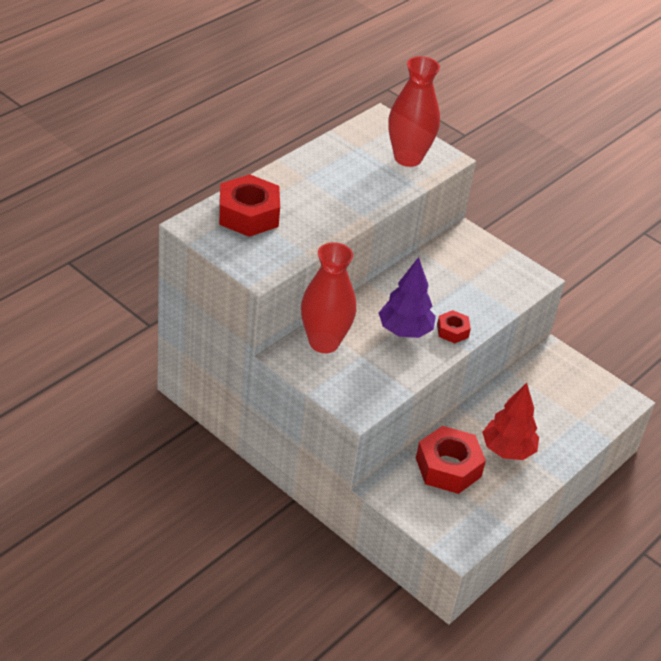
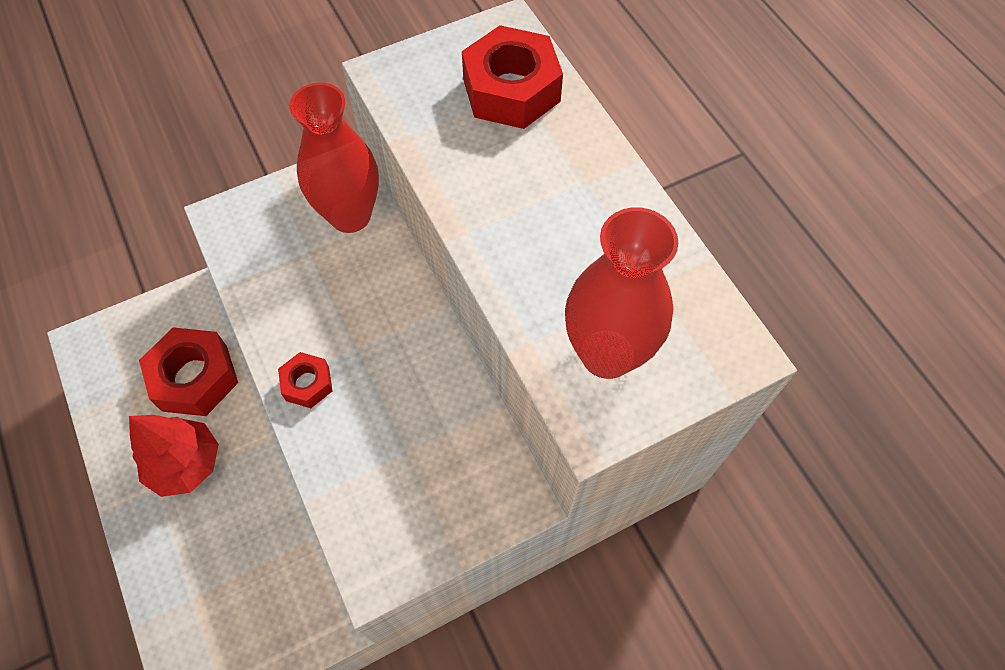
camera: 115 degrees right, 20 degrees up
purple tree [379,257,436,338] -> none

